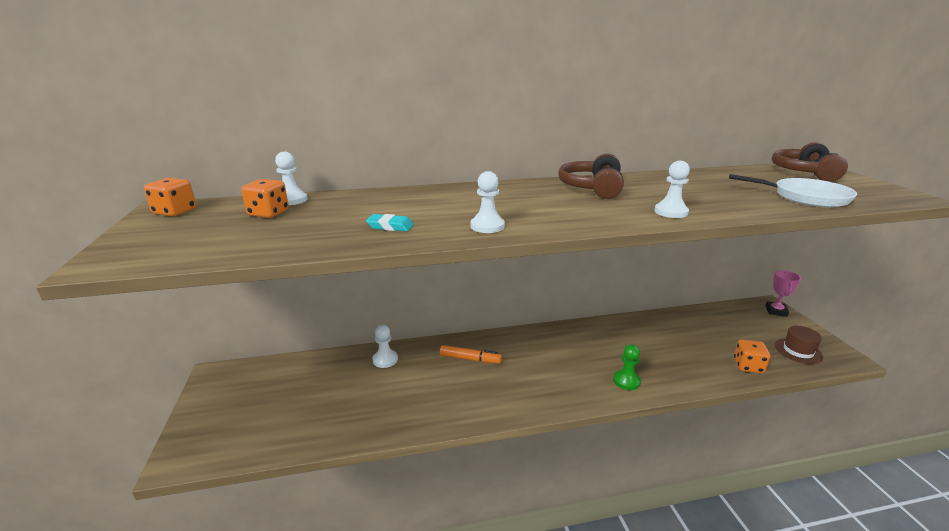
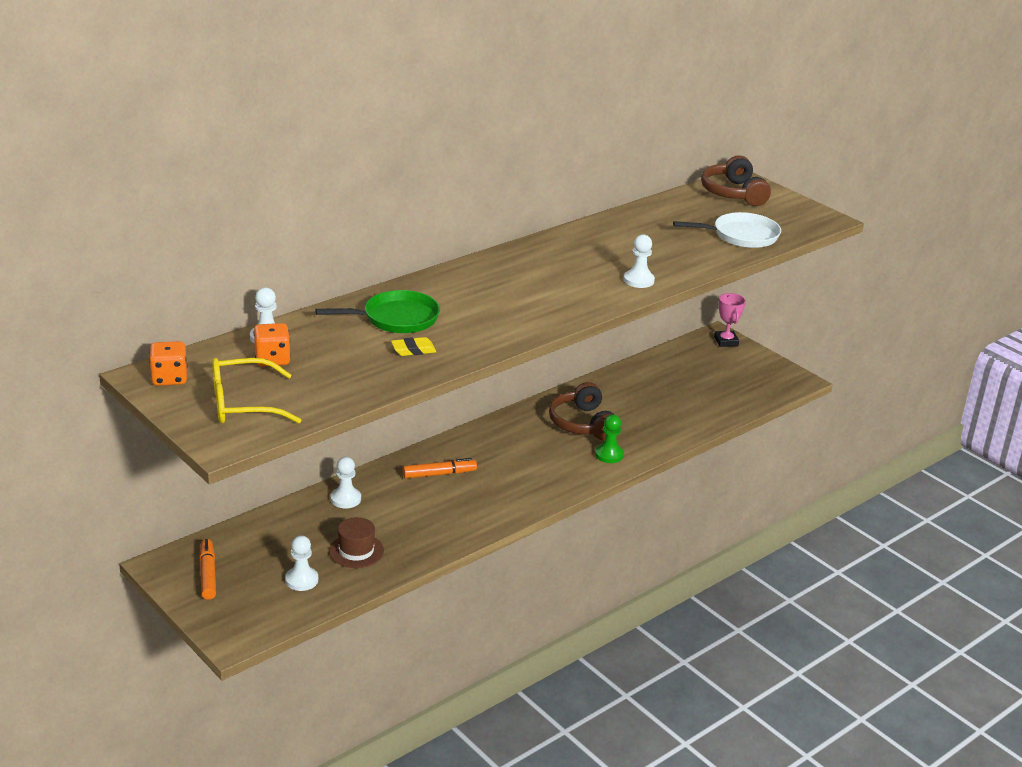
camera: 30 degrees left, 5 degrees up
turquoise eraser [366,214,414,231] -> yellow eraser [391,337,436,356]
white pawn [470,171,505,233] -> white pawn moved to [285,535,318,591]
brown headphones [558,154,624,199] -> brown headphones moved to [549,382,615,441]
orange dice [734,339,770,373] -> none
brown hat [775,326,823,364] -> brown hat moved to [329,517,384,568]
none -> orange marker [199,539,216,600]
none -> yellow glasses [212,358,301,424]
none -> green pan [315,290,440,333]

